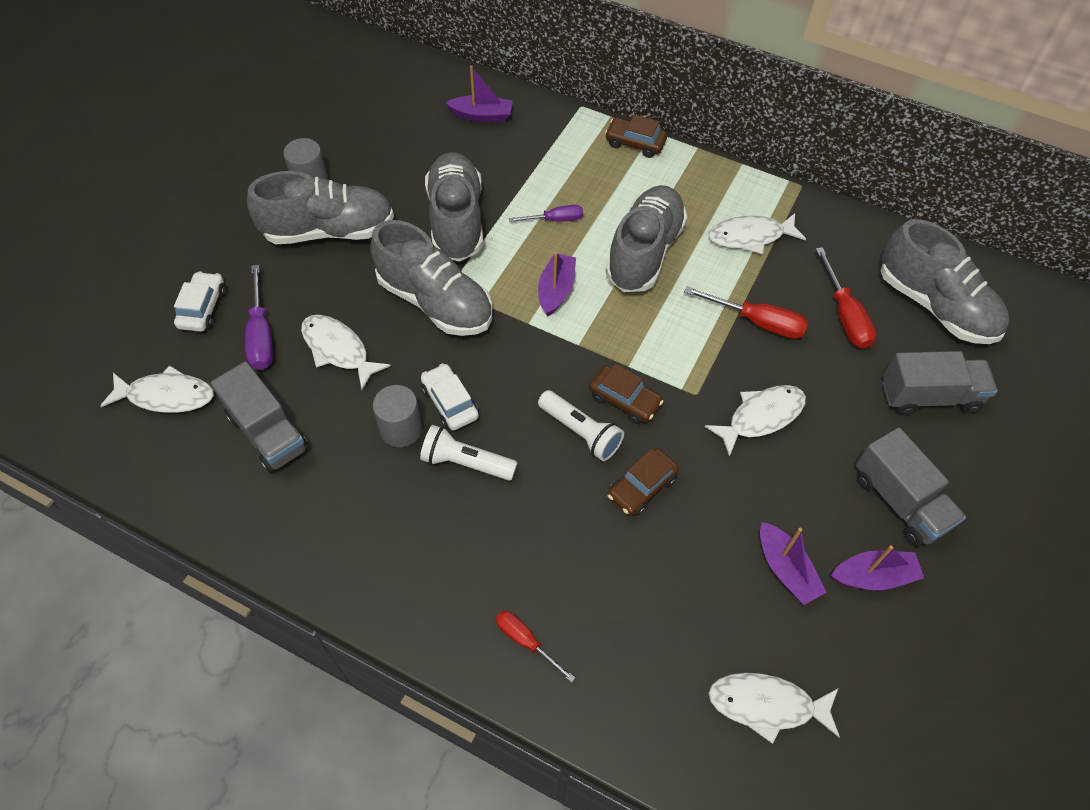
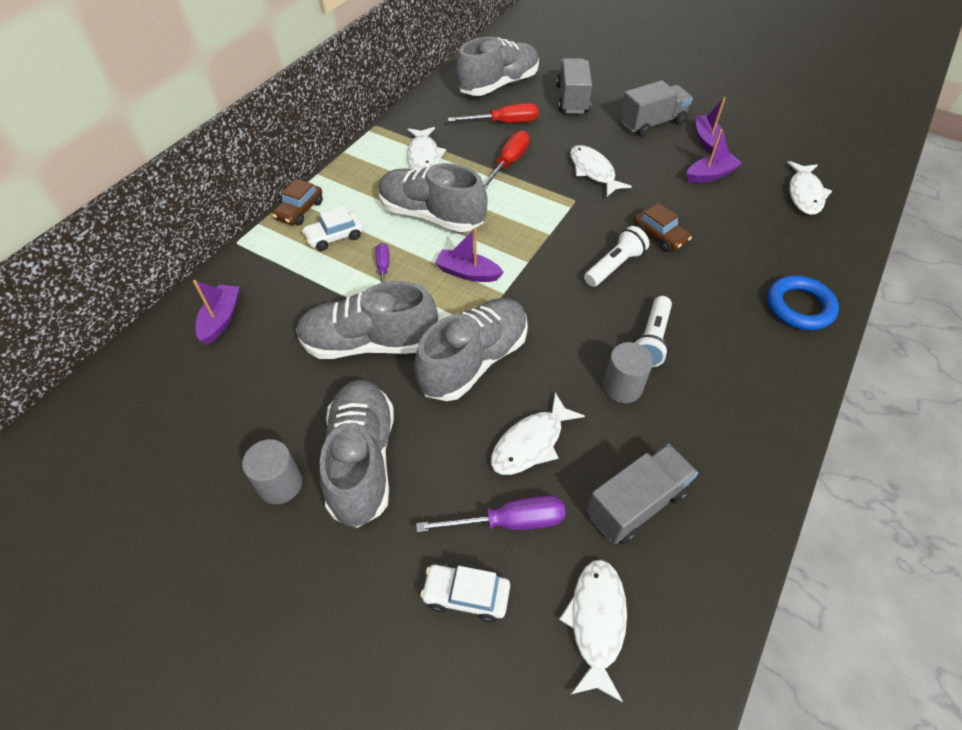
camera: 85 degrees left, 5 degrees down
white car [421,363,479,431] -> white car moved to [302,206,364,251]
red screwdriver [496,611,575,683] -> blue ring [767,275,839,330]
brown car [589,364,664,424] -> none

